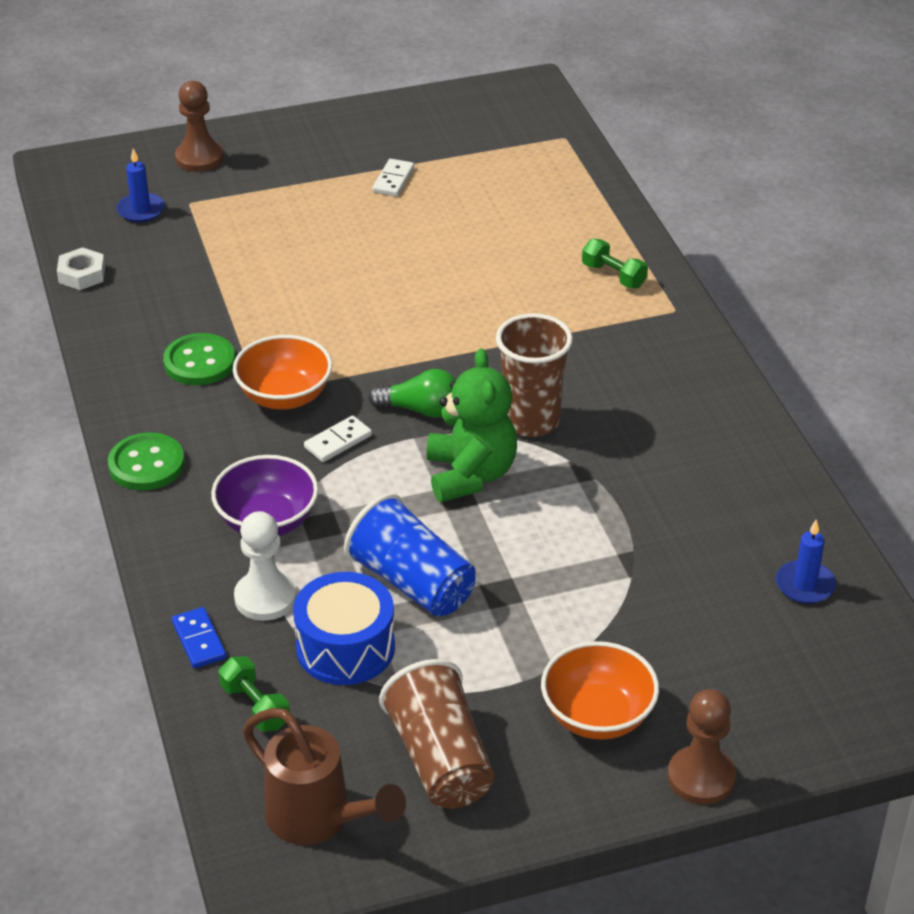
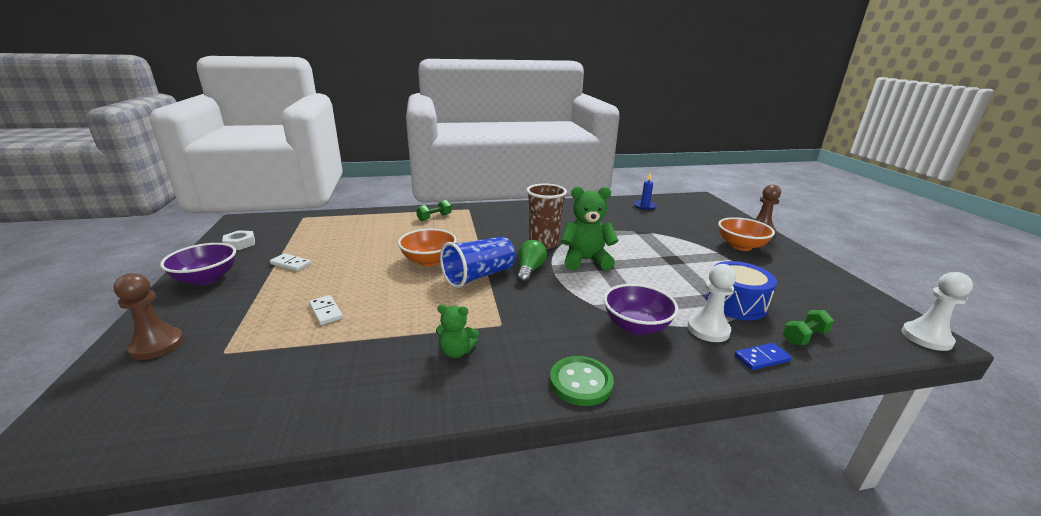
camera: 85 degrees left, 15 degrees down
white nut [57,247,105,290] -> white nut moved to [222,230,255,250]
blue candle [117,148,165,222] -> none
green button [163,333,235,385] -> green teddy bear [436,305,479,358]
orange bowl [233,335,332,410] -> orange bowl moved to [398,229,457,266]
brown watering can [243,708,406,845] -> none
white domino [304,416,372,462] -> white domino moved to [309,295,343,325]
blue cup [344,493,476,617] -> blue cup moved to [440,236,515,288]
brown cup [379,659,494,808] -> none
none -> purple bowl [160,243,236,285]
none -> white pawn [901,272,973,351]

